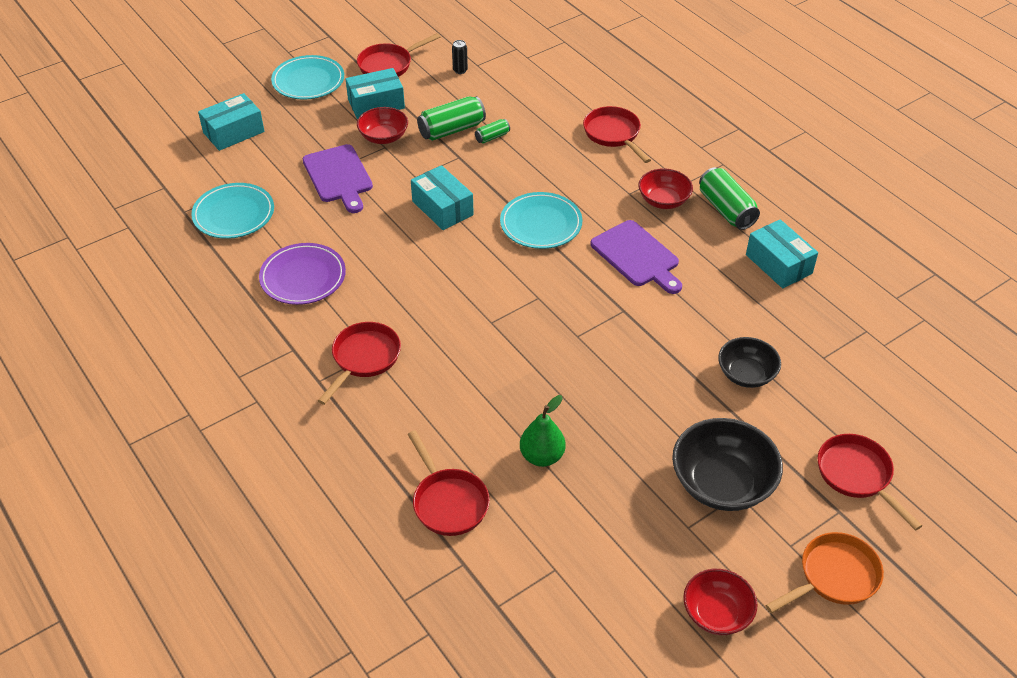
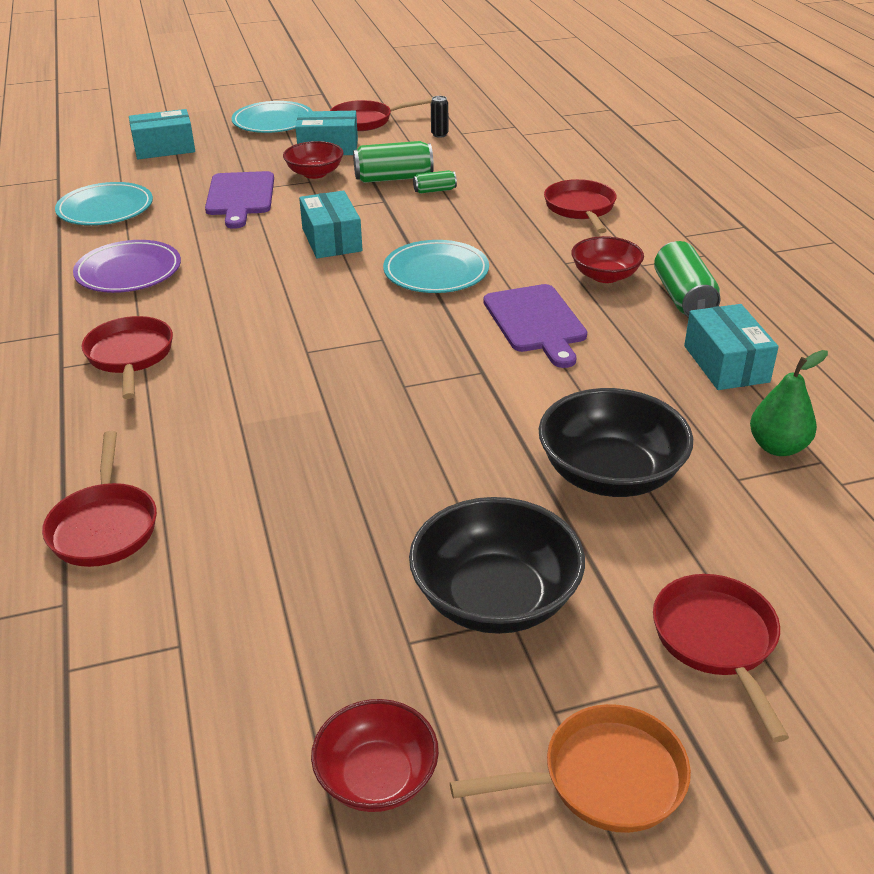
camera: 20 degrees right, 10 degrees down
red pan [318,322,401,405] -> red pan turned 60 degrees counterclockwise [82,316,173,399]
green pear [520,395,565,467] -> green pear moved to [750,350,828,456]
black bowl [718,337,781,388] -> black bowl [539,388,693,497], size x1.61

